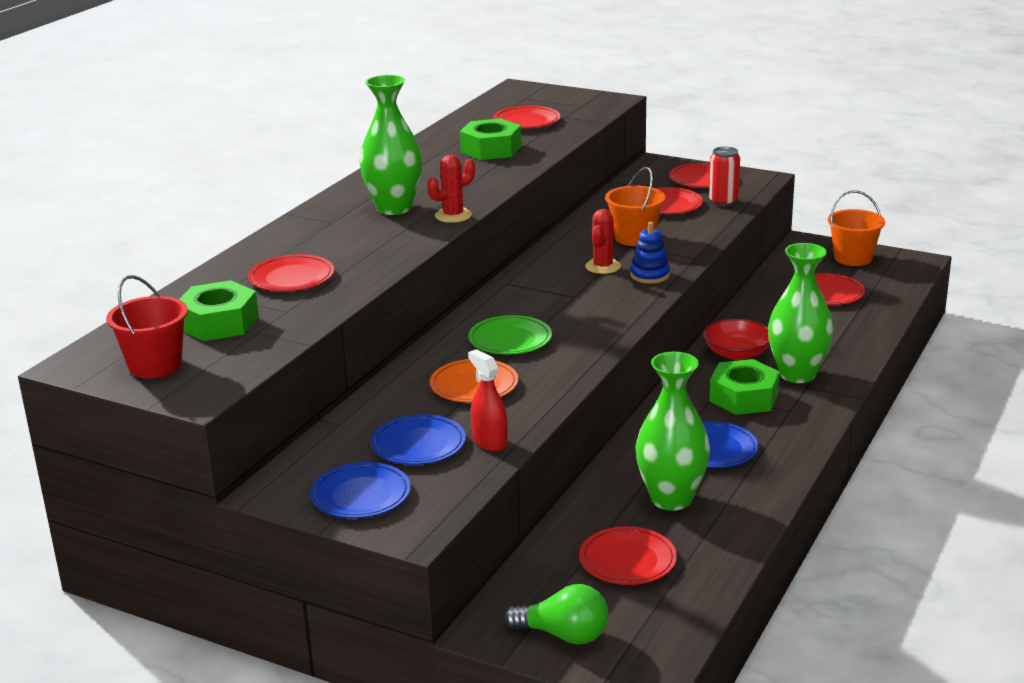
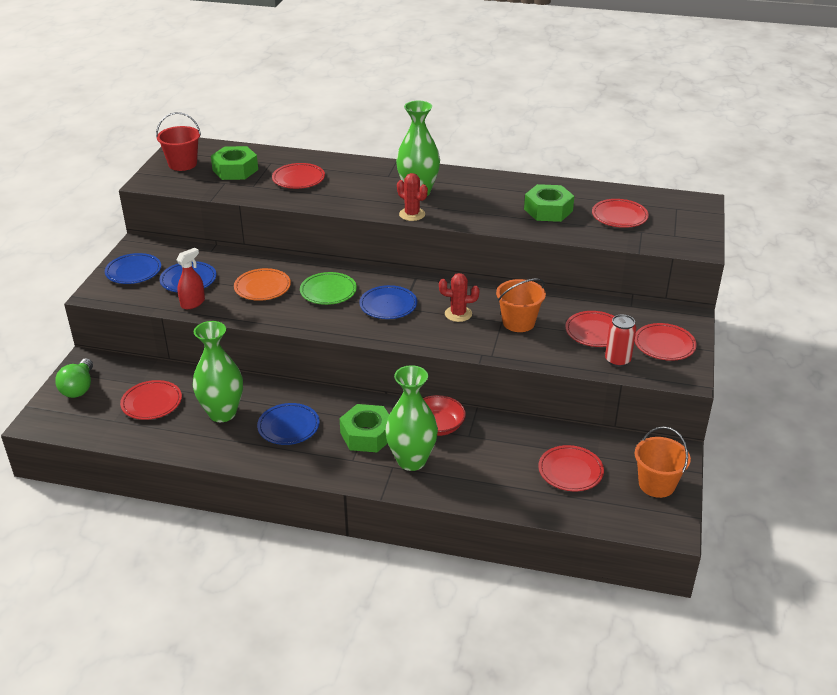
camera: 75 degrees right, 10 degrees up
blue stacking toy [630,222,670,284] -> none
none -> blue plate [359,285,417,319]

